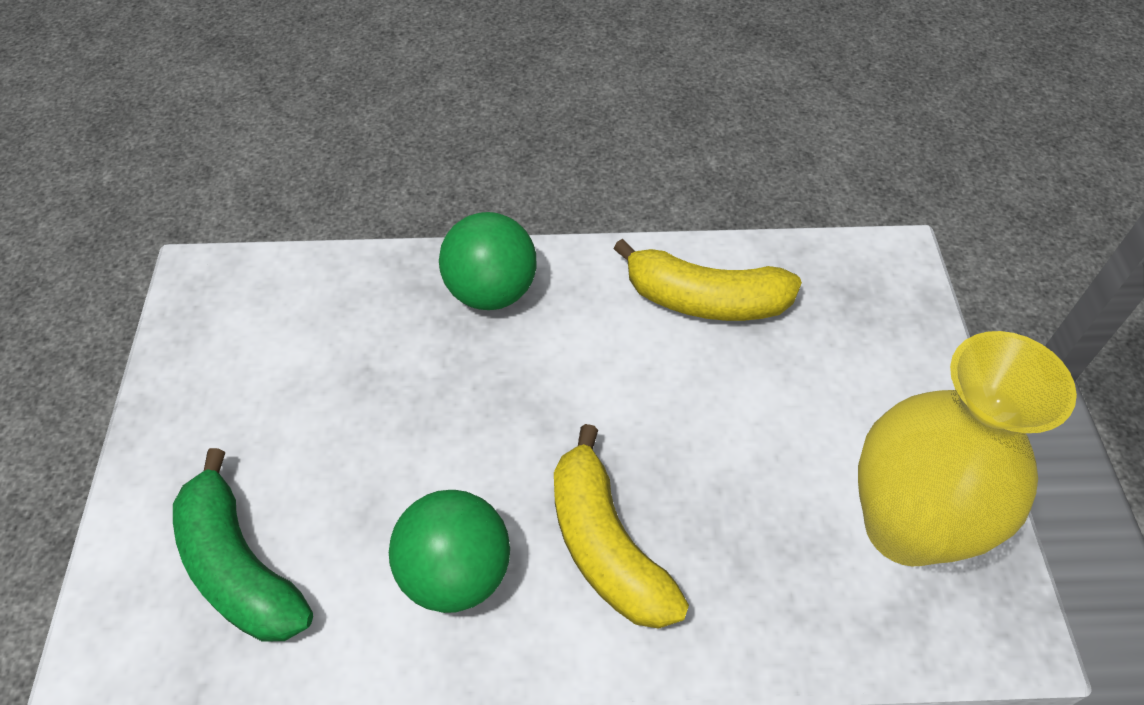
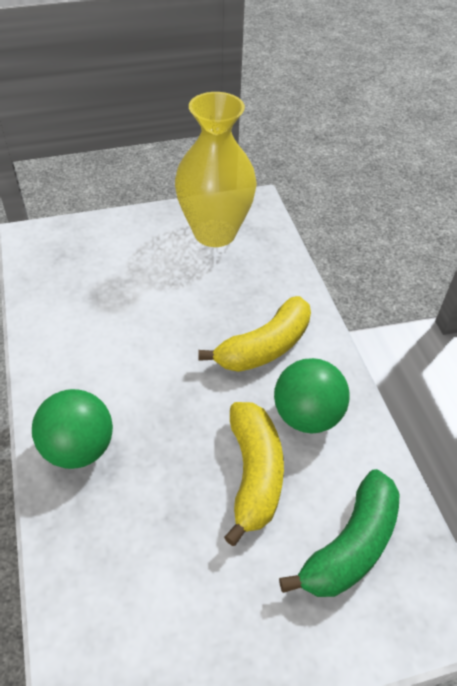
camera: 105 degrees left, 5 degrees down
yellow banana [613,239,802,321] -> yellow banana moved to [224,402,284,546]

